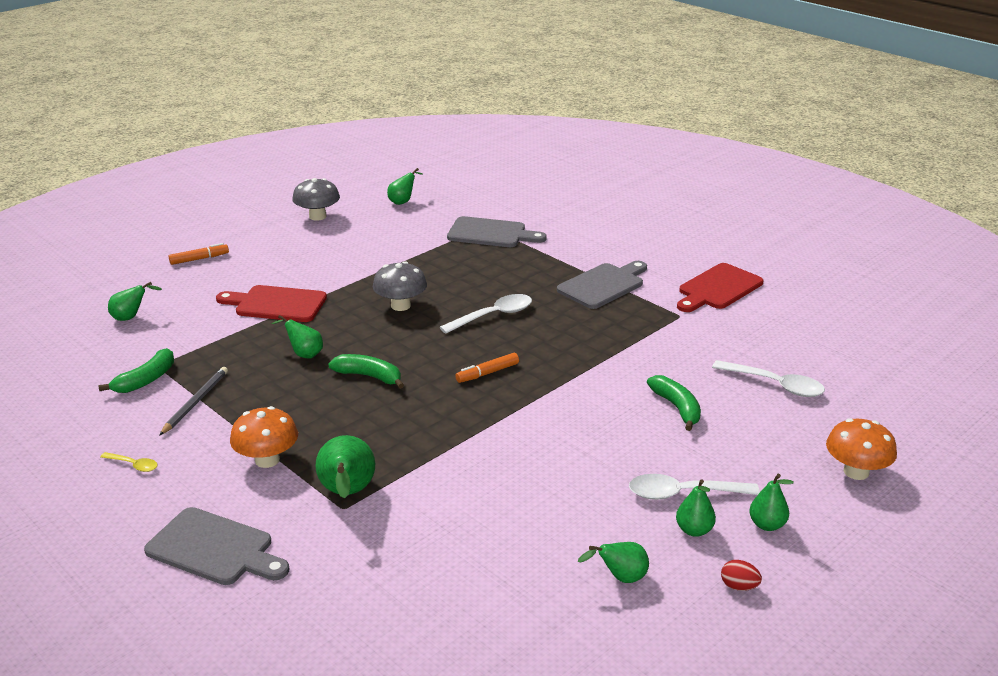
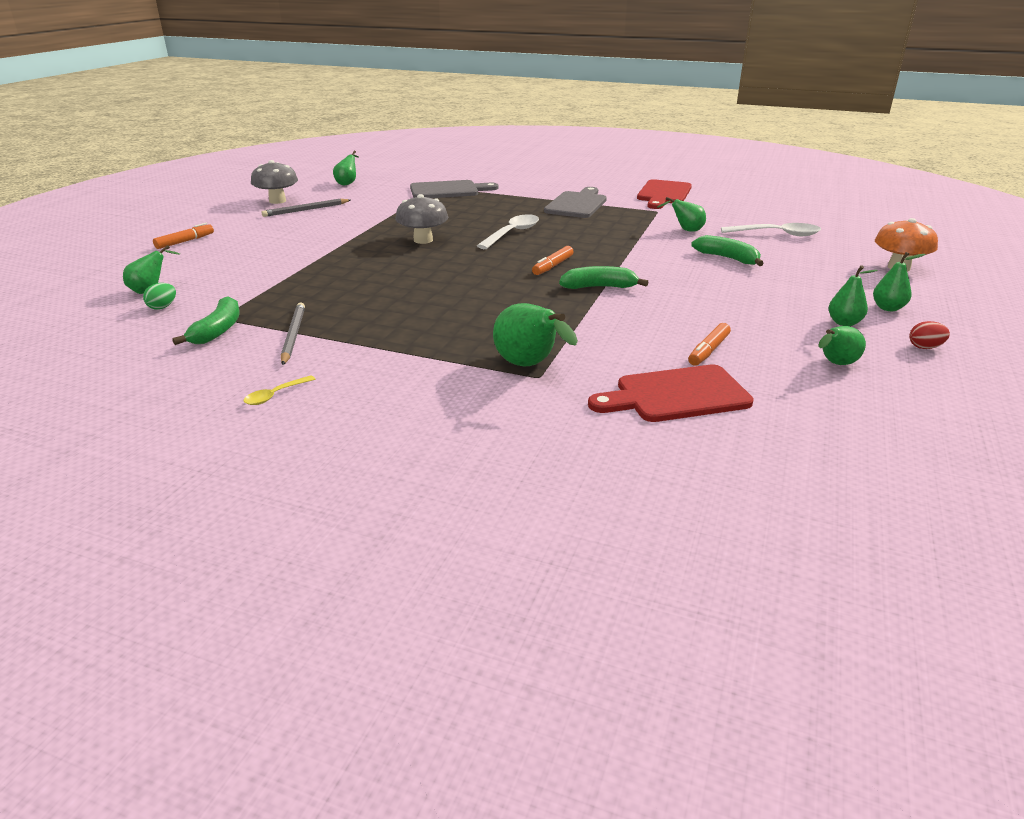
camera: 25 degrees left, 0 degrees up
yellow spoon [100,452,158,472] -> yellow spoon turned 135 degrees clockwise [244,375,316,405]
grey cutting board [144,507,289,585] -> none
red cutting board [216,285,327,322] -> red cutting board moved to [588,365,754,422]
orange mushroom [230,406,298,468] -> none
green pear [271,315,323,358] -> green pear moved to [657,197,706,232]
green banana [328,354,404,389] -> green banana moved to [559,266,649,289]
white spoon [629,474,760,500] -> none
none -> green egg [143,283,176,310]
none -> grey pencil [262,199,350,217]
none -> orange marker [688,323,731,366]

